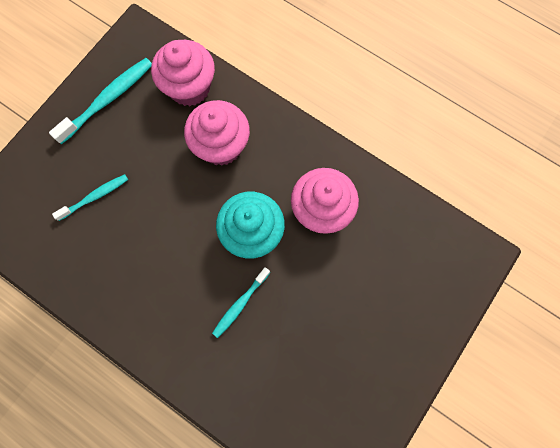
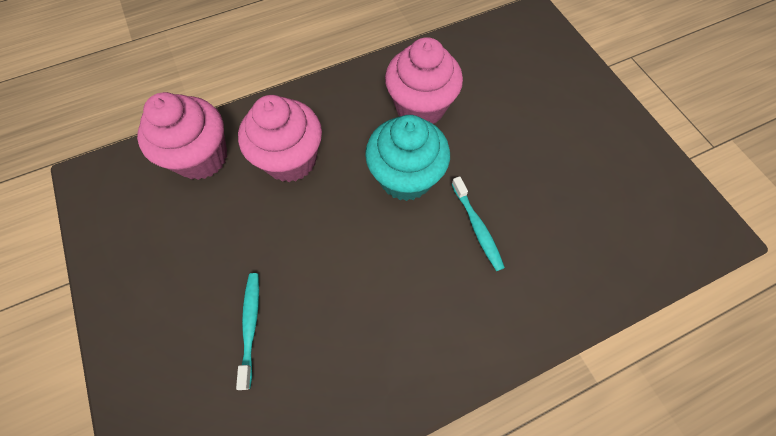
camera: 60 degrees left, 10 degrees down
turquoise toothbrush [49,58,152,144] -> none

